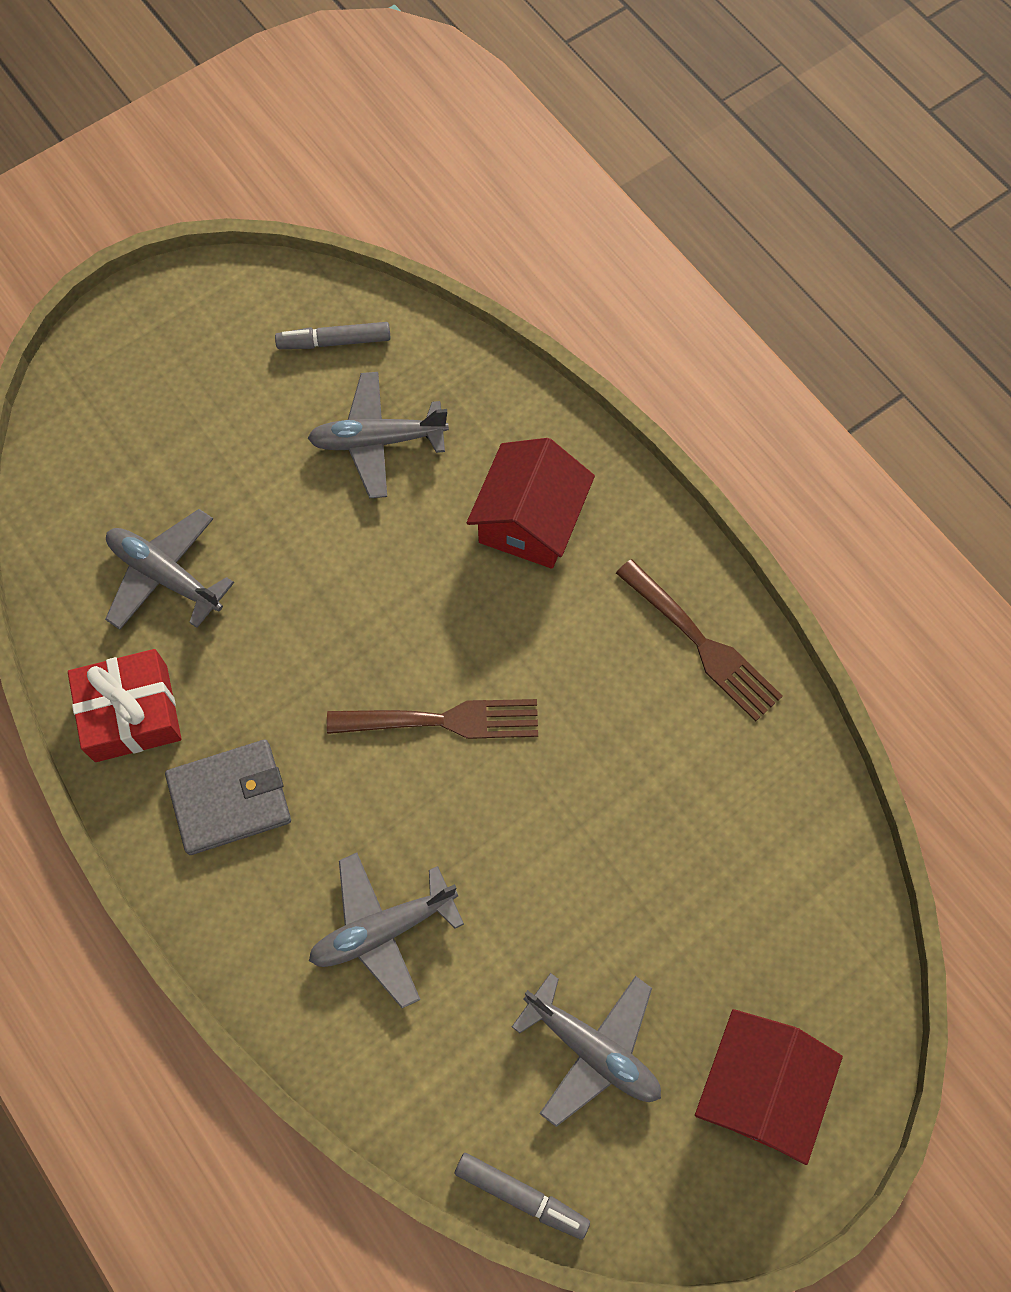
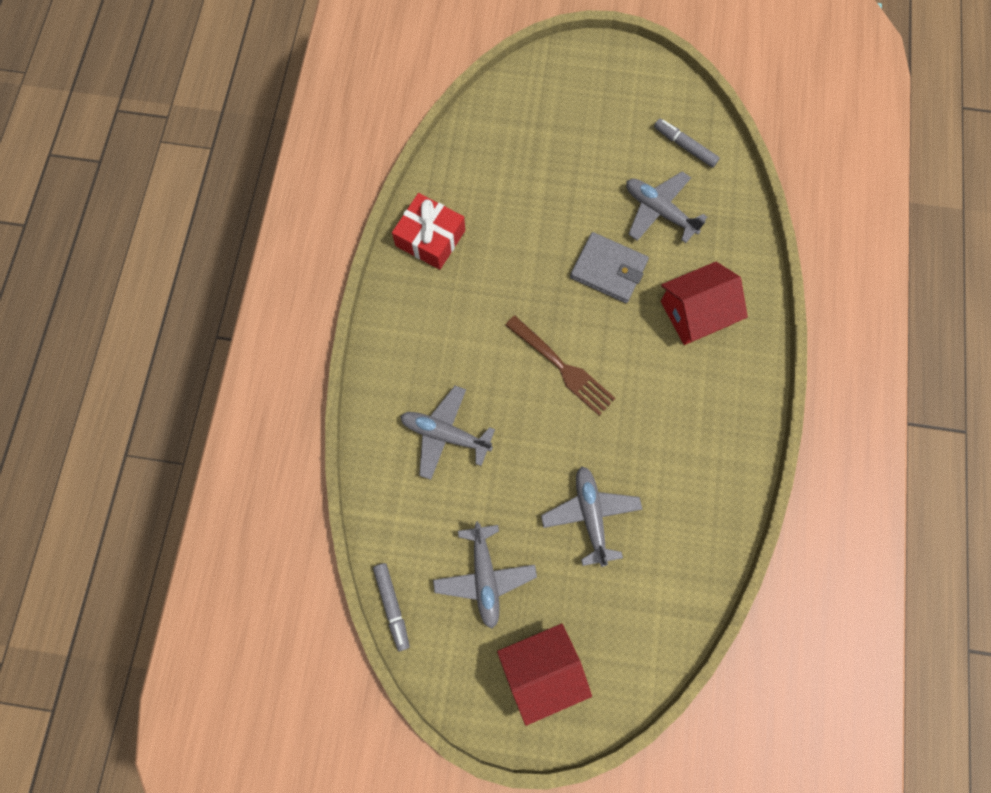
camera: 45 degrees right, 5 degrees up
grey plane [105,509,234,630] -> grey plane moved to [541,466,642,567]
grey wallet [165,740,291,855] -> grey wallet moved to [570,232,649,303]
brown fork [616,559,783,722] -> none

